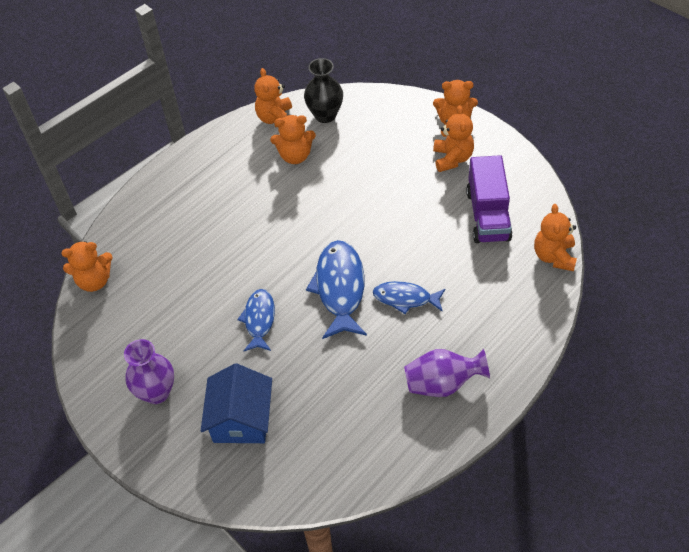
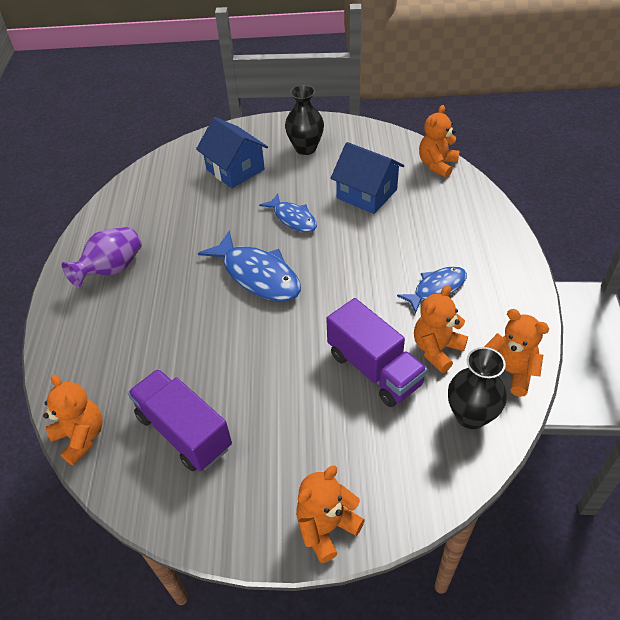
camera: 135 degrees right, 5 degrees down
purple vase [124,339,174,404] -> black vase [285,85,324,155]
blue fish [373,281,446,314] -> blue fish moved to [397,266,467,314]
orange teddy bear [433,105,474,172] -> none
none -> purple truck [326,298,428,407]
none -> blue house [331,142,404,214]

